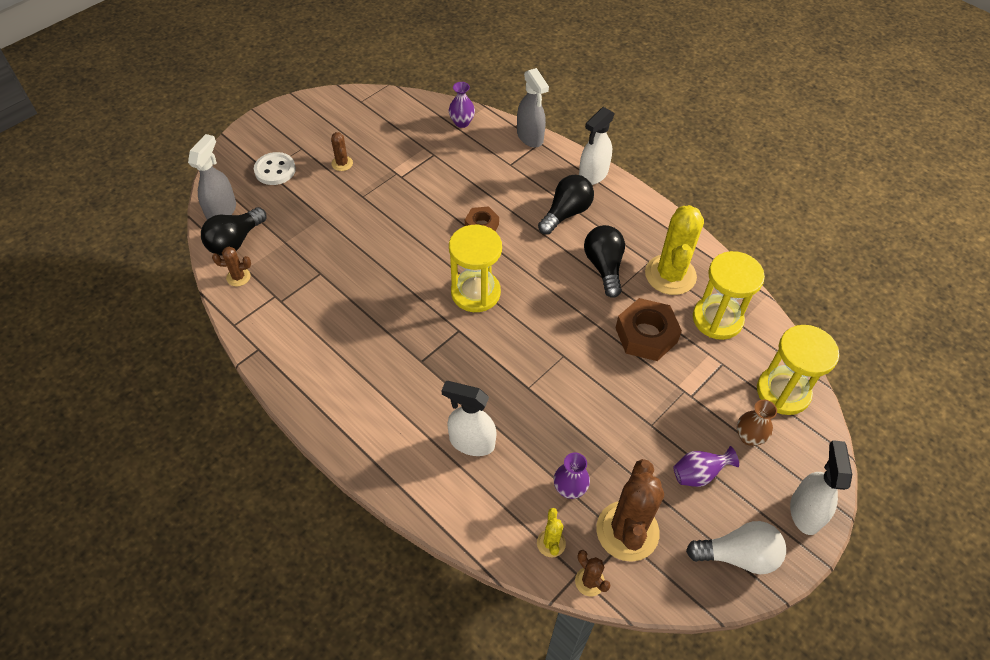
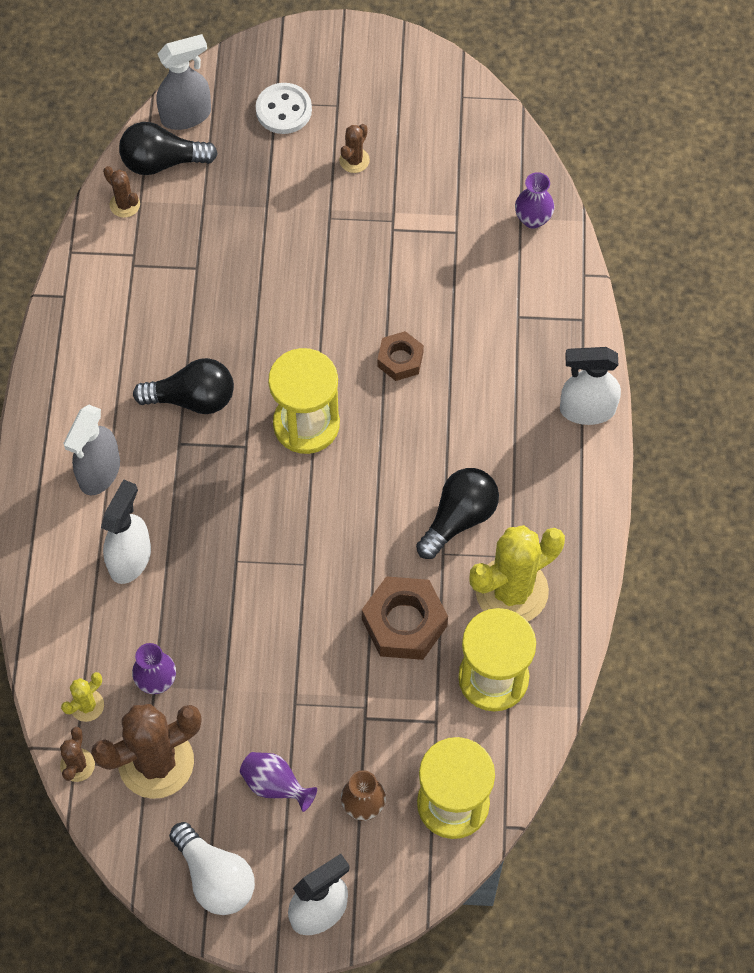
camera: 50 degrees right, 10 degrees up
white spray bottle [441,381,497,456] -> white spray bottle turned 45 degrees clockwise [101,479,151,584]
grey spray bottle [517,68,549,148] -> grey spray bottle moved to [63,405,120,495]
black light bulb [538,175,594,235] -> black light bulb moved to [133,358,234,414]

